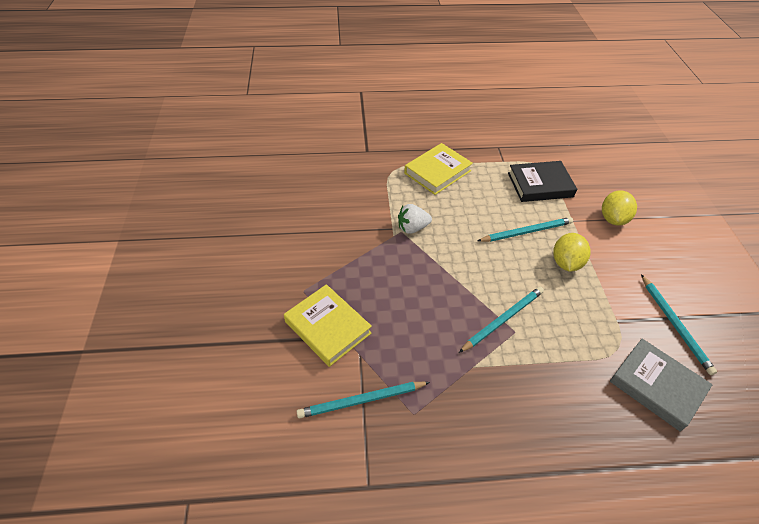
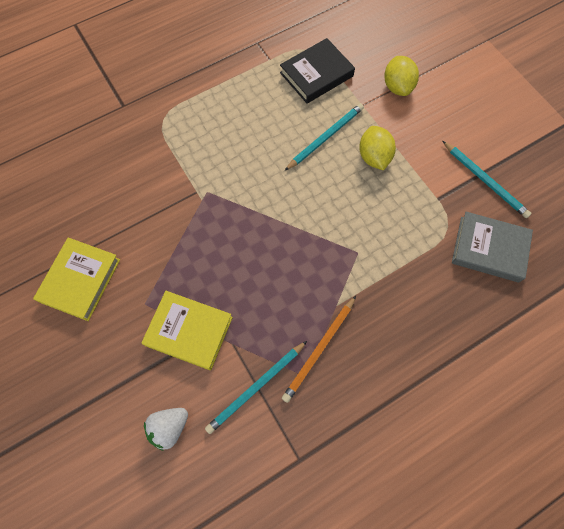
camera: 25 degrees left, 20 degrees up
white strawberry [398,204,432,234] -> white strawberry moved to [144,408,188,451]
yellow book [404,143,473,195] -> yellow book moved to [33,238,120,321]
turquoise pencil [459,287,544,353] -> none
none -> orange pencil [282,296,356,403]

